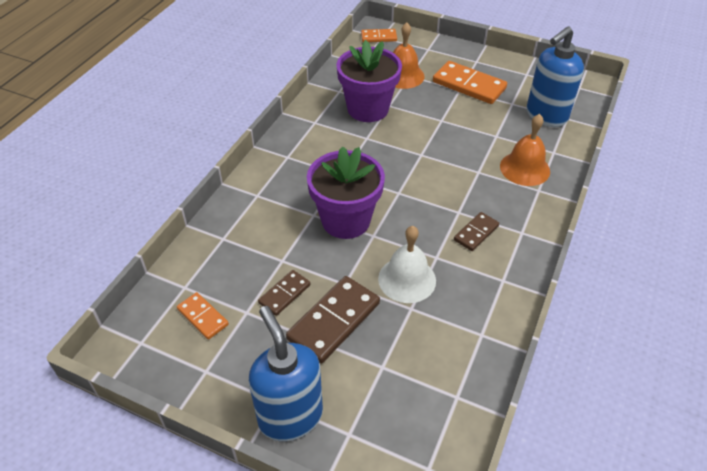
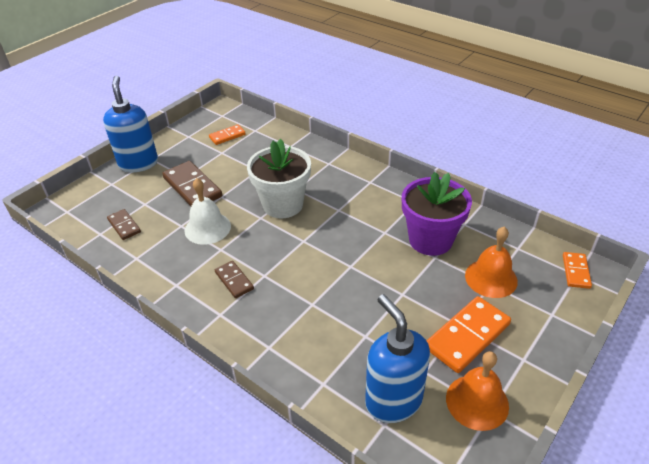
camera: 105 degrees right, 5 degrees down
blue soap dispenser [249,306,323,441] -> blue soap dispenser turned 90 degrees counterclockwise [103,76,158,172]
brown domino [258,270,311,316] -> brown domino moved to [107,209,141,240]
purple flower pot [307,146,385,239] -> white flower pot [247,139,311,218]
orange bell [500,114,550,186] -> orange bell moved to [446,351,509,431]

